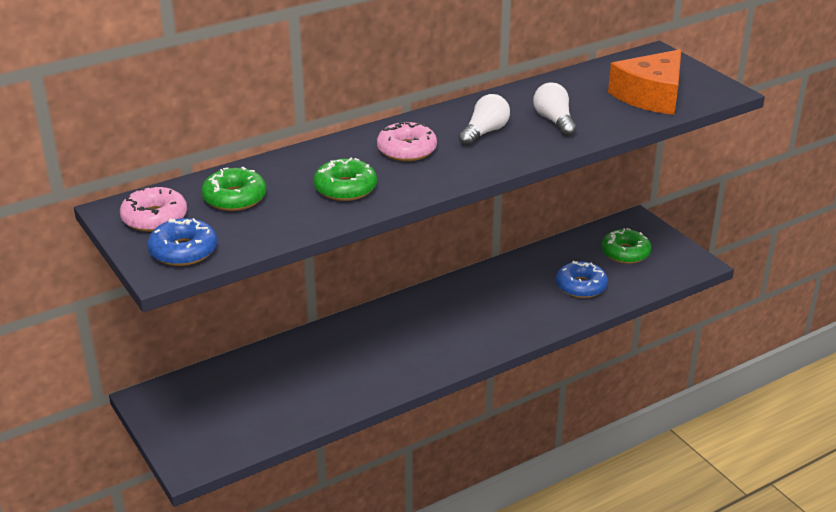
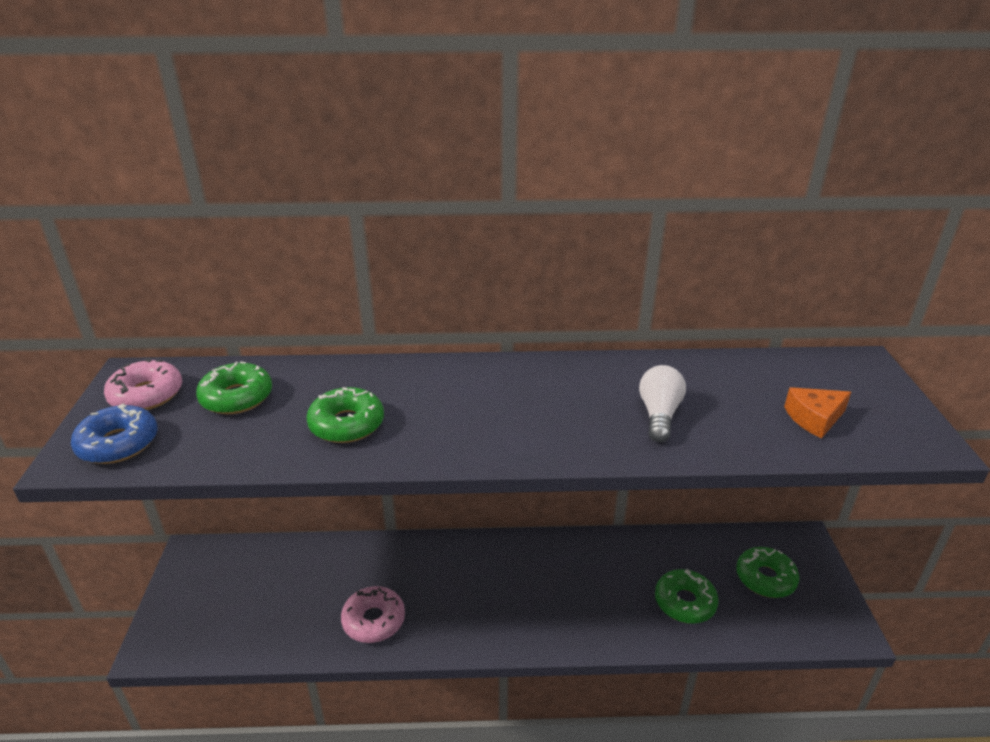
camera: 30 degrees right, 0 degrees up
pink donut [377,122,437,161] -> pink donut moved to [341,586,405,643]
white light bulb [458,94,510,146] -> none
blue donut [556,261,608,298] -> green donut [655,569,719,624]
orange cheese [608,49,681,115] -> orange cheese [784,387,851,439], size x0.54

